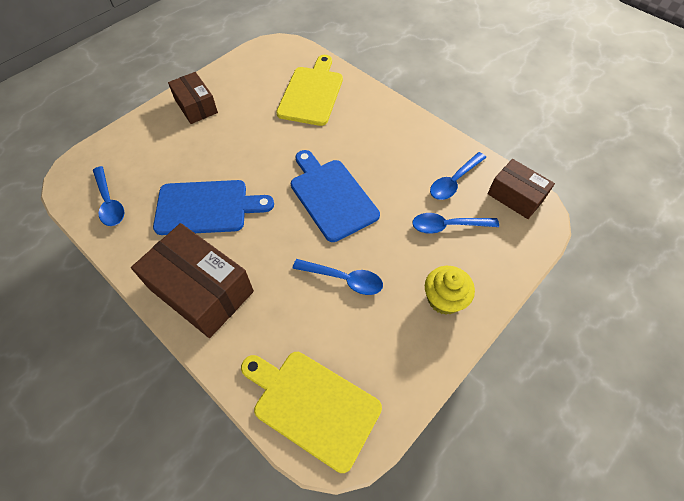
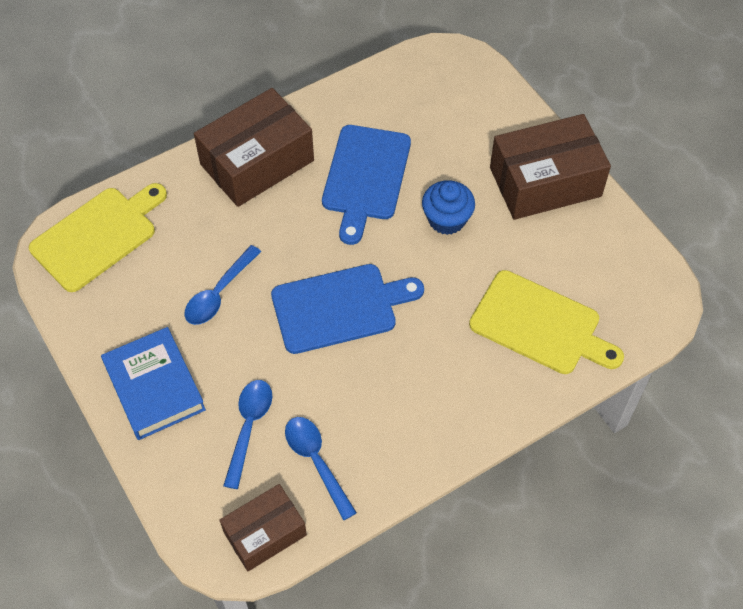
camera: 105 degrees right, 0 degrees up
blue spoon [93,166,124,226] -> none
brown box [168,72,218,124] -> brown box [490,114,611,220], size x1.64
yellow cupcake [425,266,475,315] -> blue book [101,327,206,440]
none -> blue cupcake [422,180,475,235]

